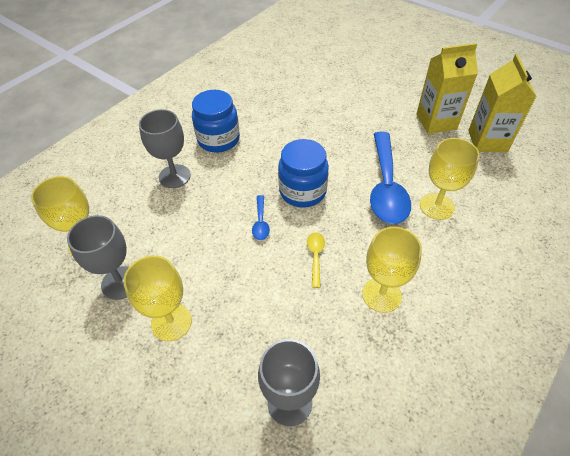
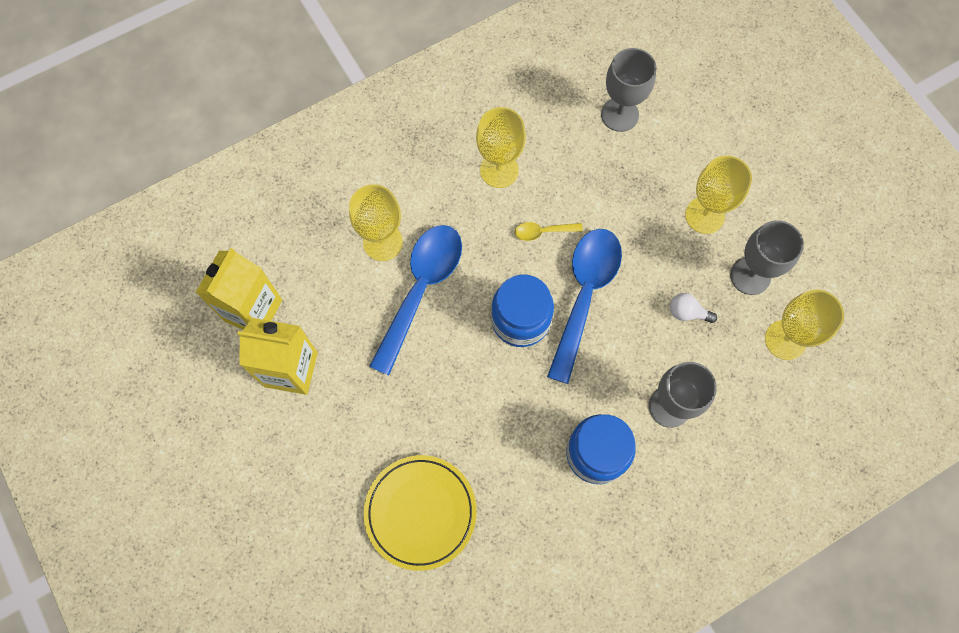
camera: 160 degrees left, 20 degrees up
blue spoon [252,195,270,240] -> blue spoon [547,229,622,384], size x2.34
yellow spoon [307,232,325,288] -> yellow spoon turned 60 degrees clockwise [515,222,583,241]
none -> yellow plate [364,455,477,571]
none -> white light bulb [670,293,717,323]

